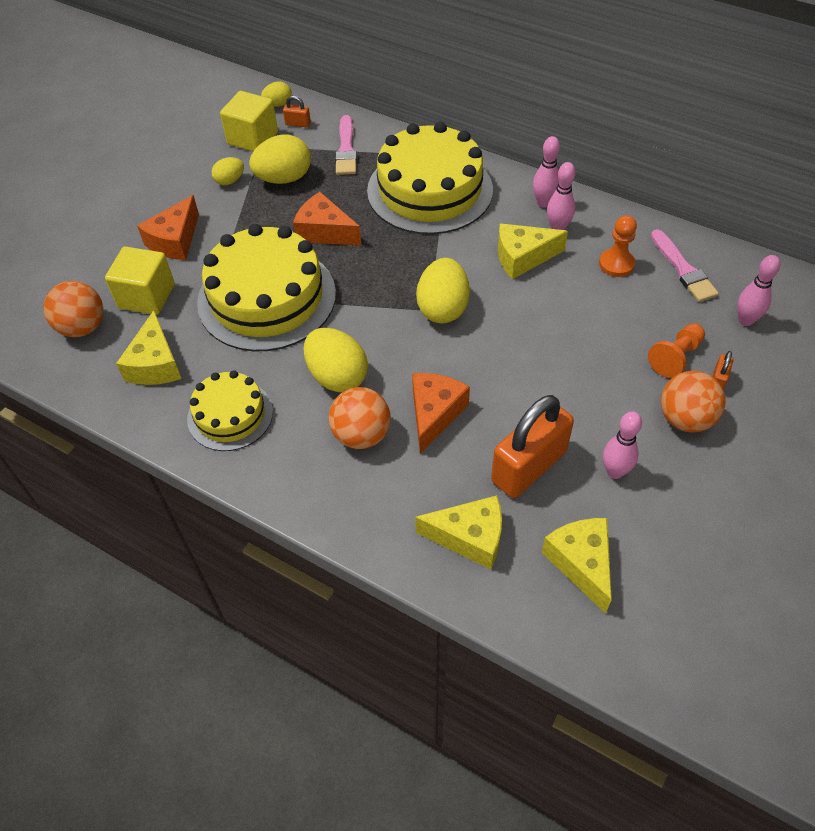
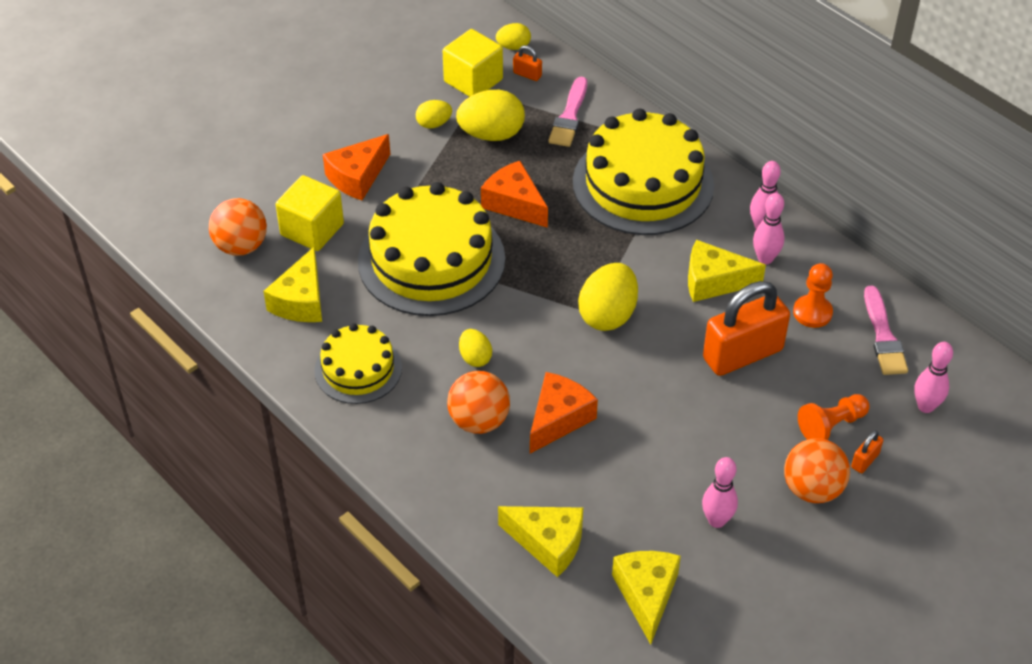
camera: 15 degrees right, 5 degrees down
yellow egg [303,328,368,392] -> yellow egg [459,329,492,367], size x0.55
orange padlock [491,395,574,498] -> orange padlock moved to [703,281,790,376]

